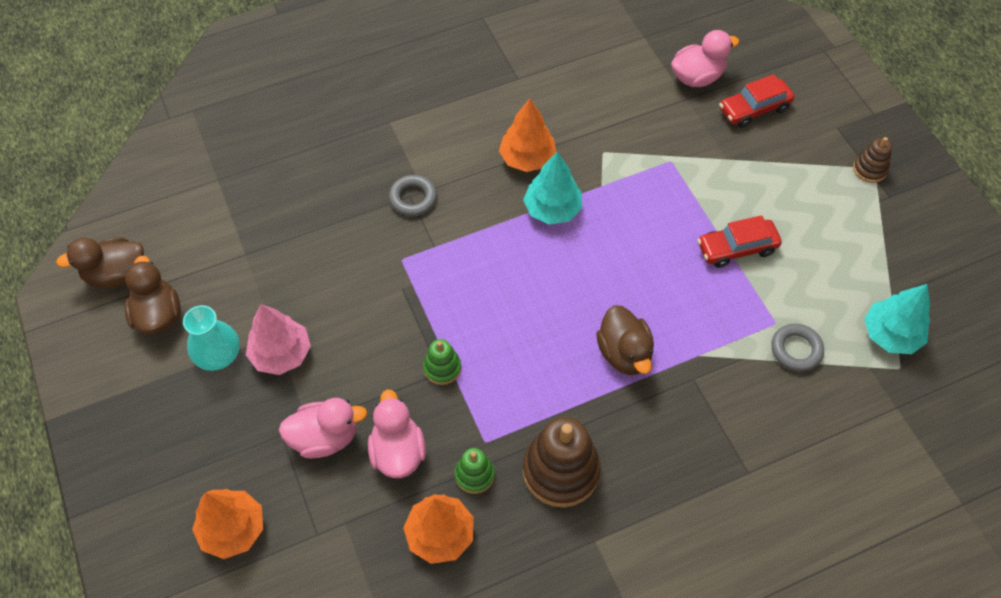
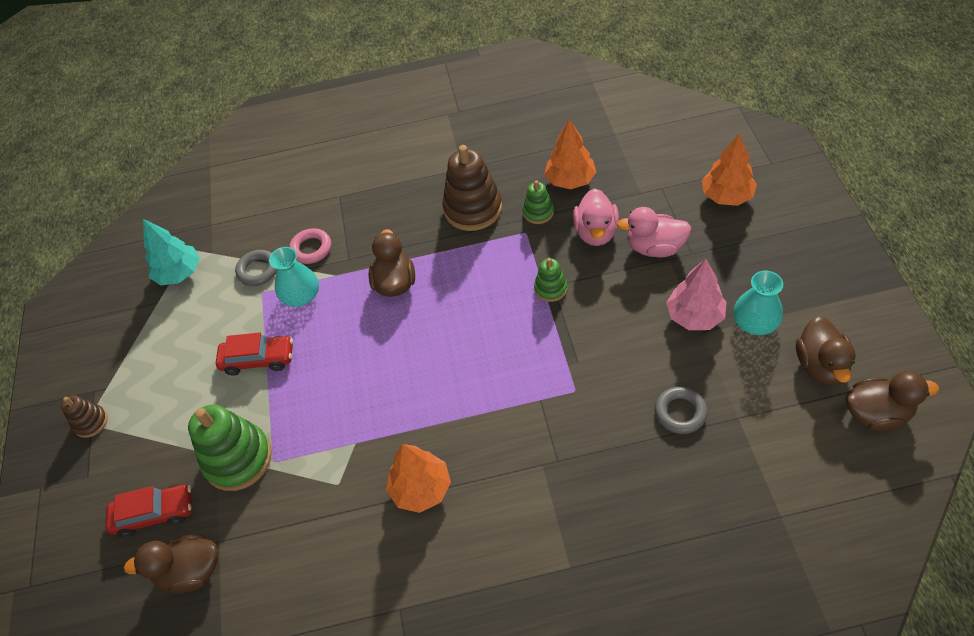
camera: 160 degrees left, 5 degrees down
grey ring [389,175,437,216] -> grey ring moved to [655,387,707,434]
turquoise tree [523,152,582,225] -> none
pink duck [671,30,739,87] -> brown duck [124,534,218,593]
none -> green stacking toy [188,404,272,491]
none -> turquoise vase [269,247,319,307]
none -> pink ring [289,228,331,264]

